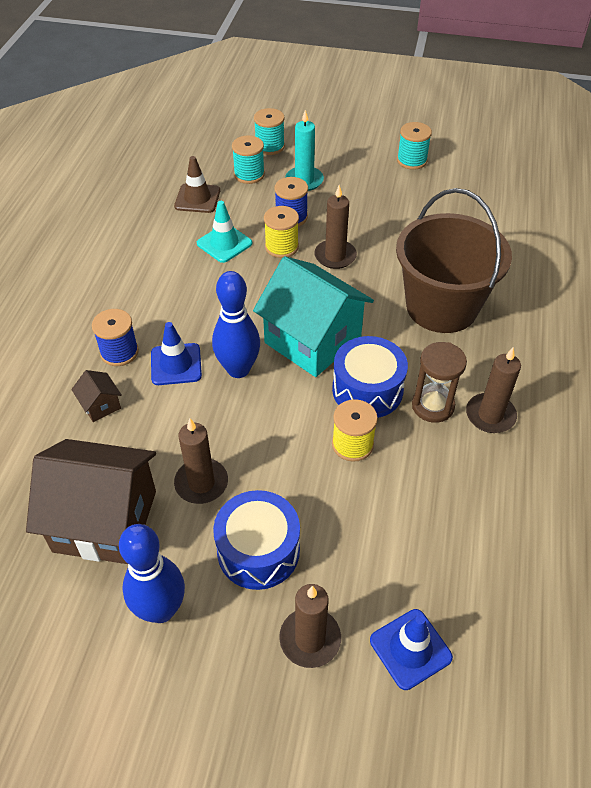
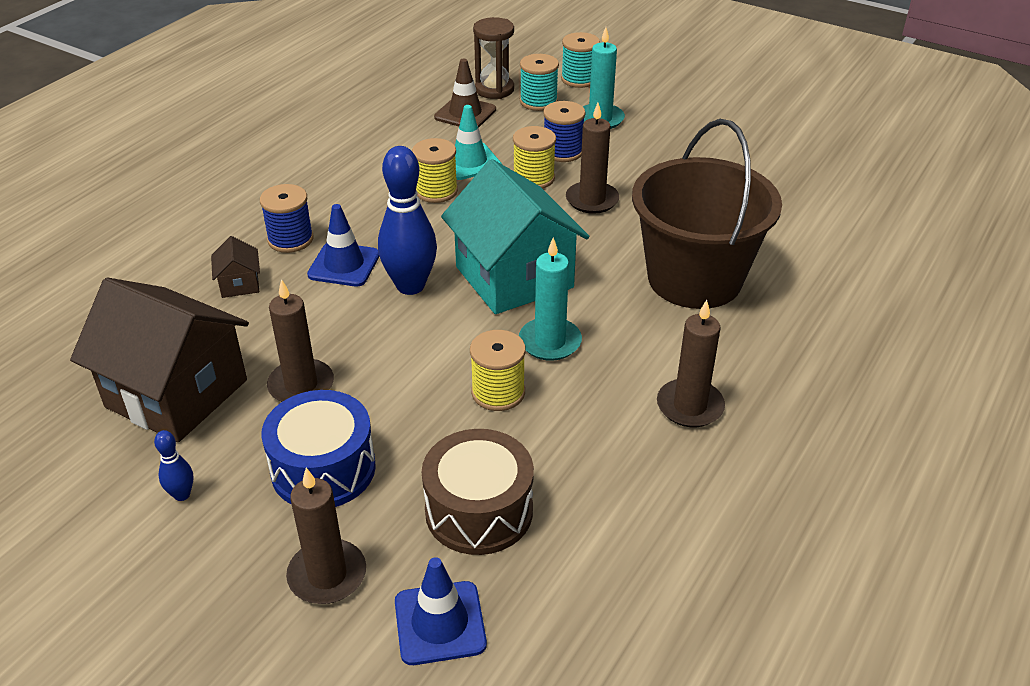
camera: 20 degrees right, 10 degrees down
blue bowling pin [119,524,185,623] -> blue bowling pin [154,430,194,501], size x0.46
blue drum [332,336,408,418] -> turquoise candle [519,238,582,361]
turquoise spool [397,122,432,170] -> none
brown hourglass [412,342,467,423] -> brown hourglass moved to [473,17,514,99]
none -> yellow spool [412,138,458,203]
none -> brown drum [422,429,534,555]

